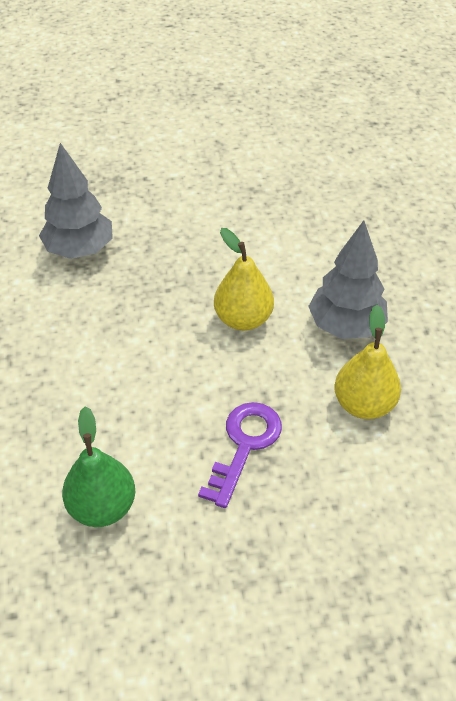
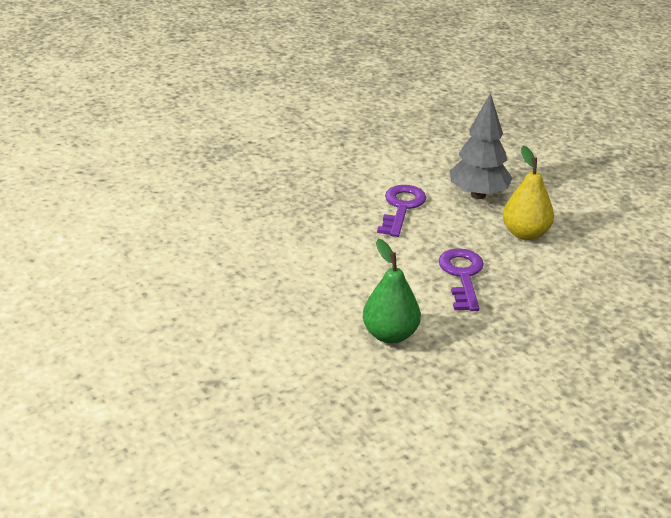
camera: 25 degrees left, 15 degrees down
grey tree [39,143,113,259] -> none
yellow pear [214,228,274,331] -> purple key [377,185,426,237]

